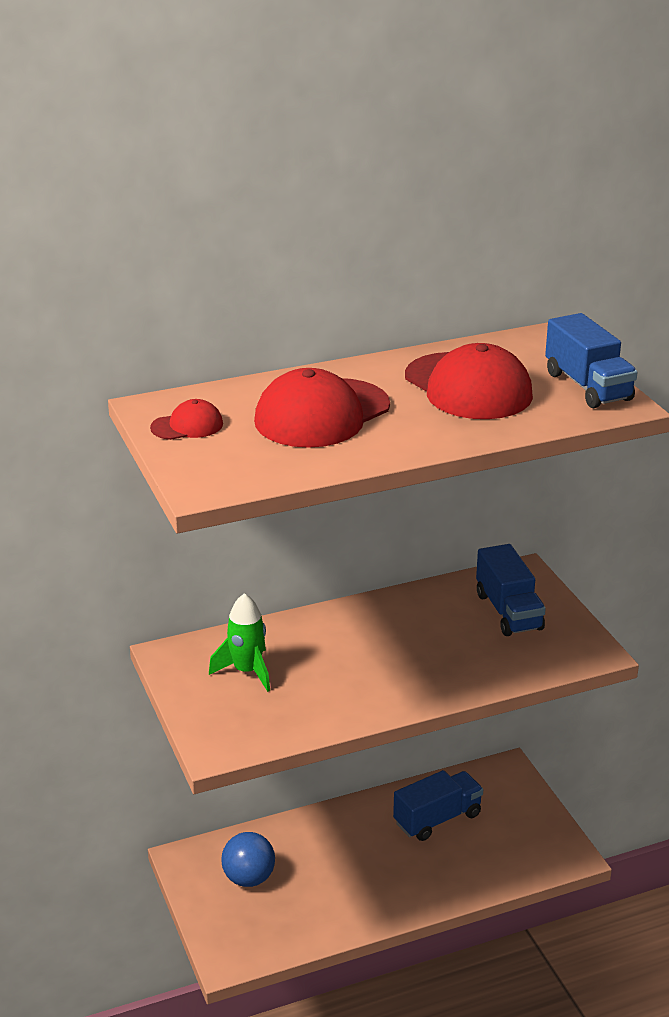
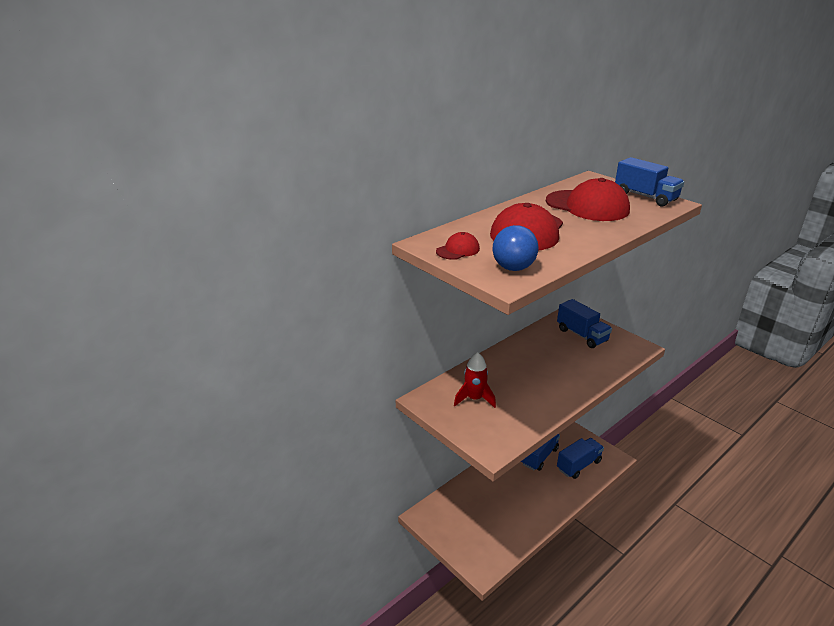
camera: 20 degrees left, 0 degrees up
green rocket [209,593,270,692] -> red rocket [454,352,496,408]
blue ball [221,832,275,887] -> blue ball moved to [492,225,538,271]
none -> blue truck [557,438,604,479]

